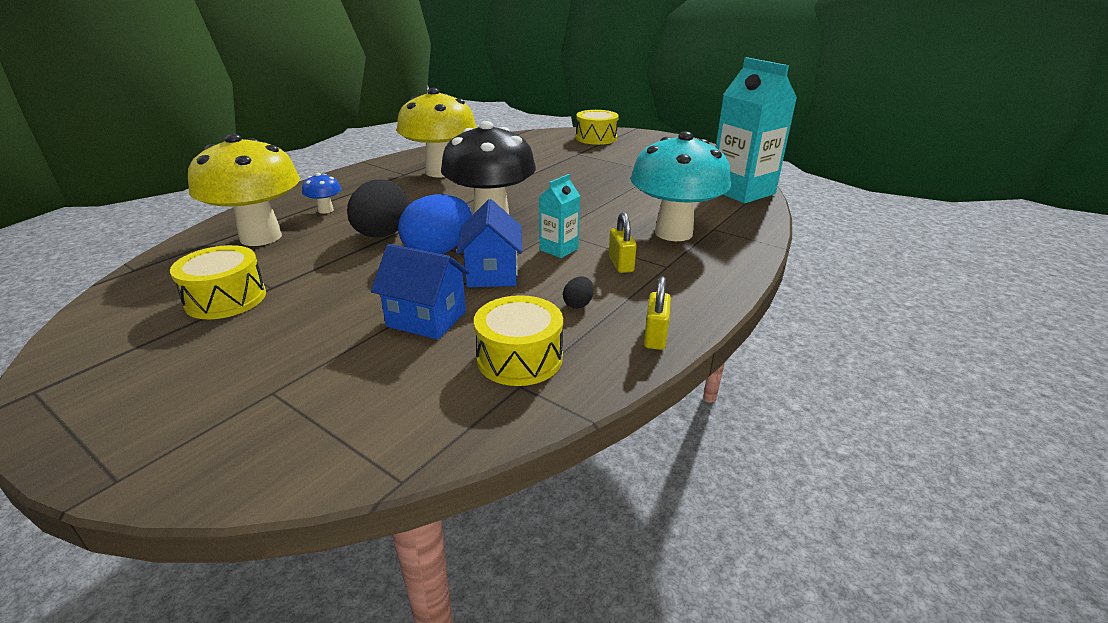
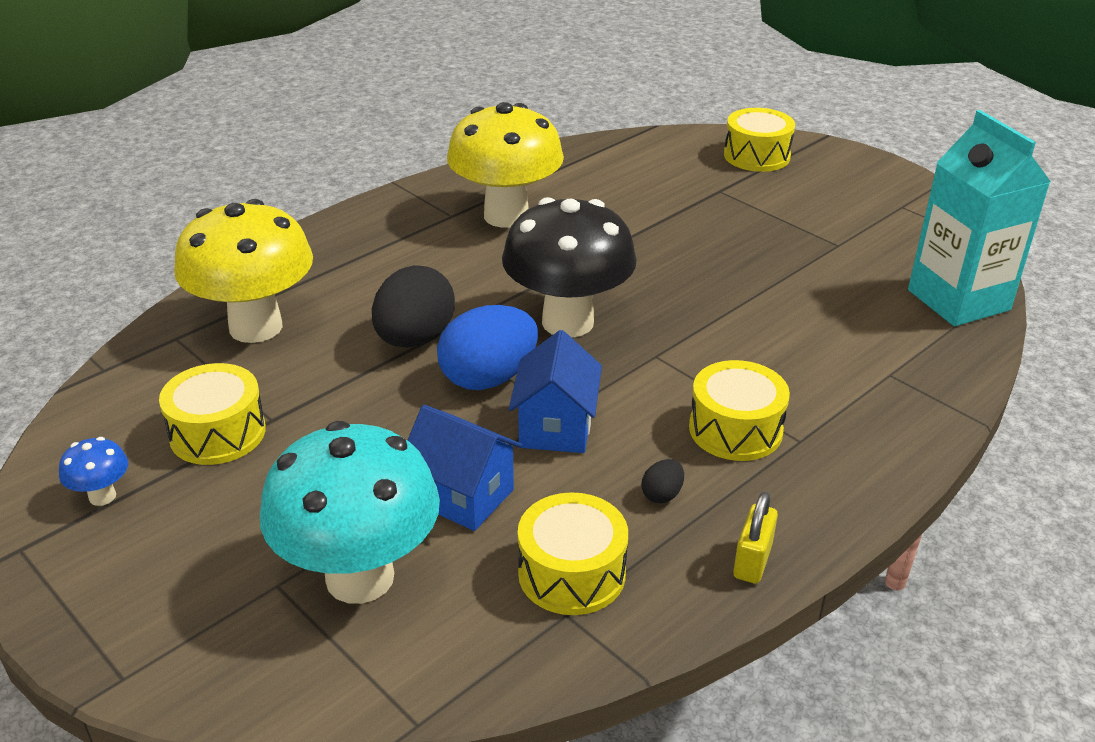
camera: 10 degrees right, 5 degrees up
blue mushroom [302,173,341,214] -> blue mushroom moved to [59,437,128,506]
turquoise carton [539,174,580,258] -> none
yellow padlock [609,212,637,273] -> yellow drum [689,360,790,461]
turquoise mushroom [631,131,731,241] -> turquoise mushroom moved to [260,421,440,604]

